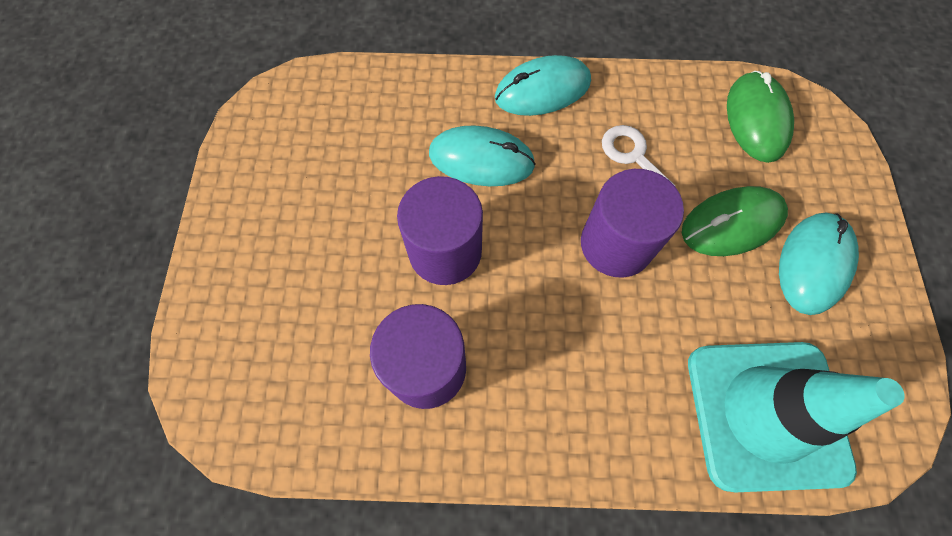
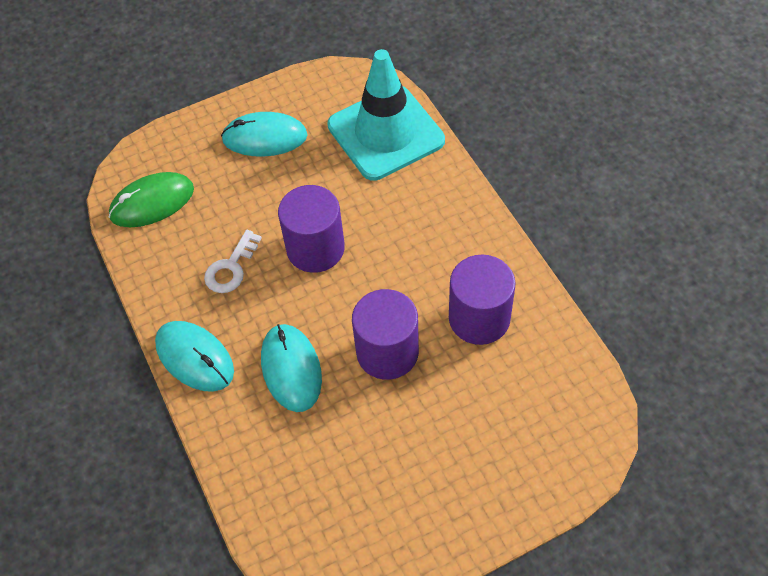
camera: 115 degrees left, 10 degrees down
green mouse [682,186,788,256] -> none

